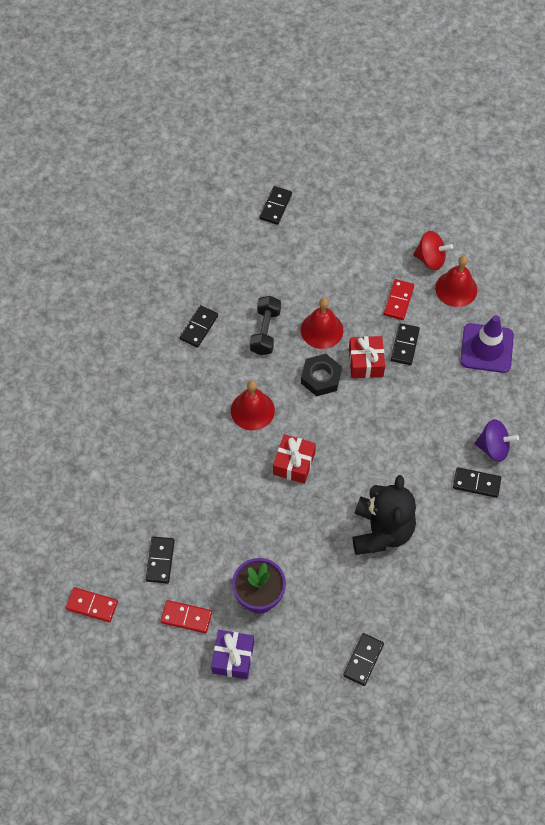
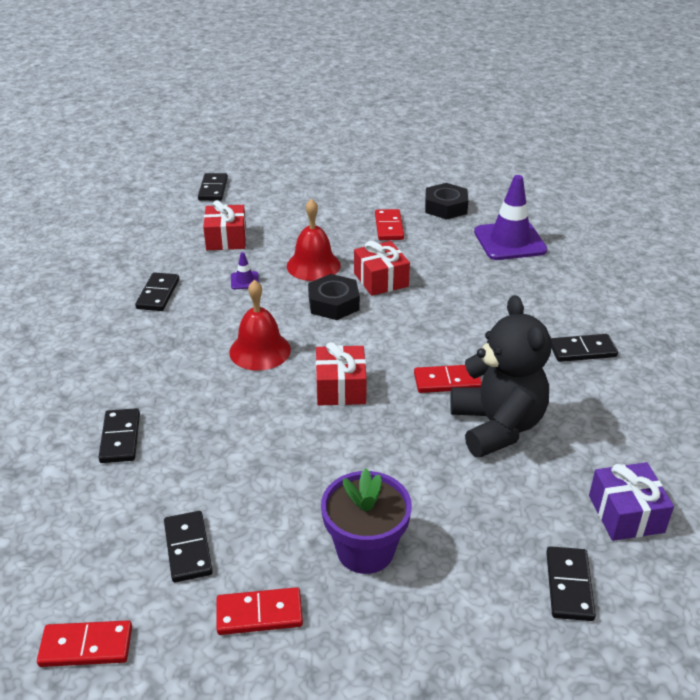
camera: 20 degrees left, 25 degrees down
purple gift [211,630,254,679] -> purple gift moved to [589,462,674,541]
black dumbbell [250,296,281,355] -> purple traffic cone [231,252,259,289]
black domino [391,323,420,365] -> black domino moved to [98,408,140,463]
red spinning top [413,231,453,270] -> none
red bell [435,256,477,307] -> black nut [425,183,468,220]
purple spinning top [474,419,519,462] -> none
none -> red gift [203,200,246,250]
none -> red domino [414,365,482,393]

